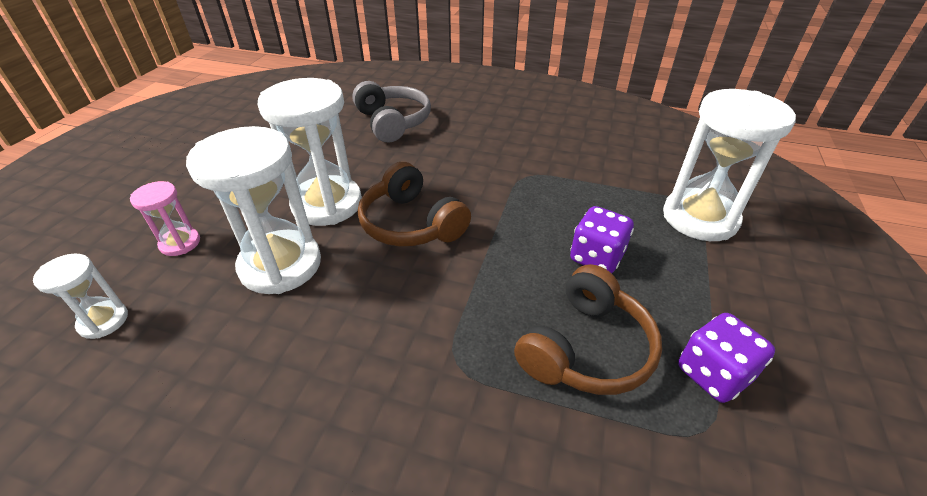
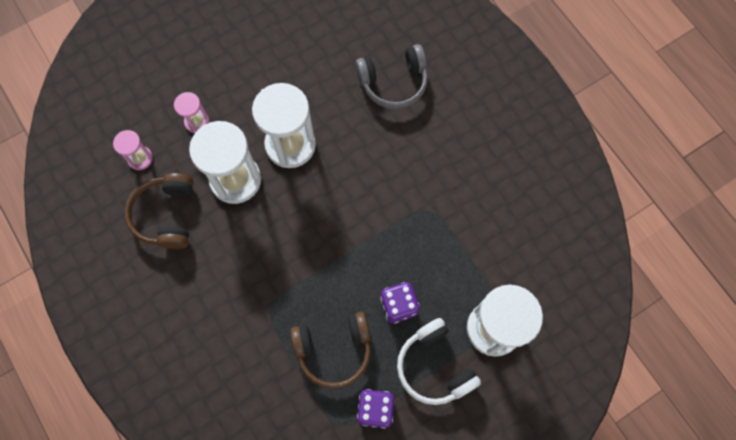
camera: 40 degrees right, 30 degrees up
white hourglass [33,253,128,339] -> pink hourglass [113,130,153,170]
grey headphones [352,81,431,143] -> grey headphones turned 60 degrees clockwise [355,44,428,109]
brown headphones [358,162,471,247] -> brown headphones moved to [125,173,193,249]
none -> white headphones [397,318,481,405]

